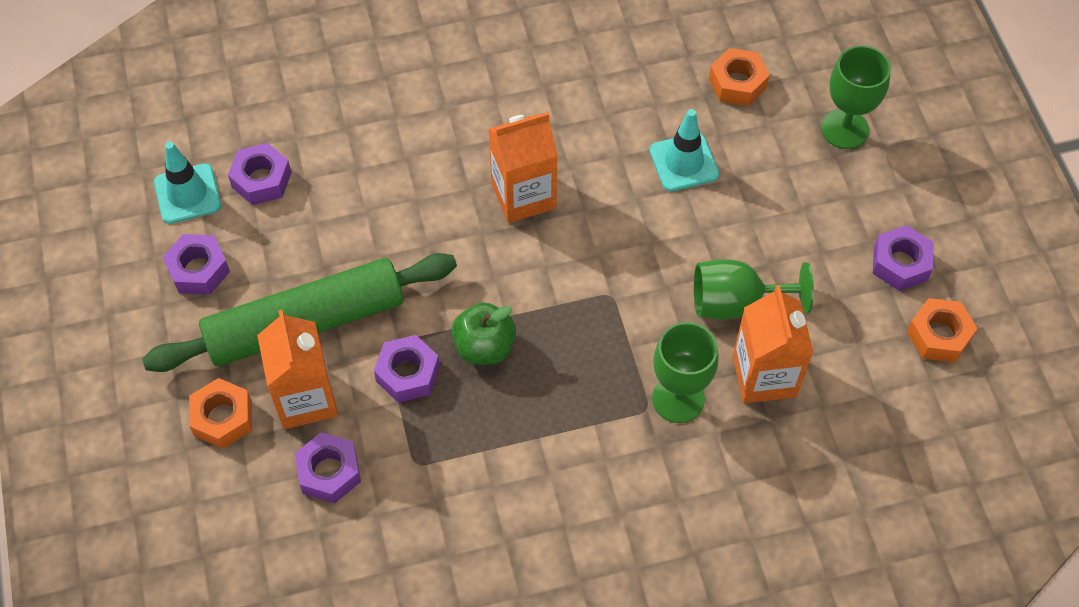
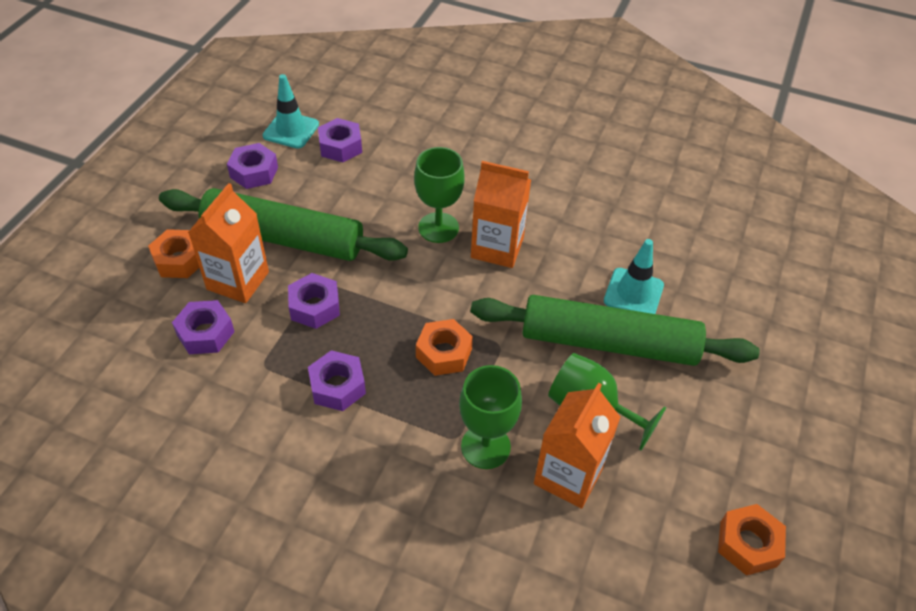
camera: 35 degrees right, 10 degrees down
green apple [452,302,516,365] -> none
orange nut [709,48,770,106] -> orange nut moved to [416,319,473,376]
green goblet [821,46,891,149] -> green goblet moved to [414,147,465,243]
purple nut [873,225,934,291] -> purple nut moved to [308,350,366,411]
none -> green rolling pin [471,295,760,366]

